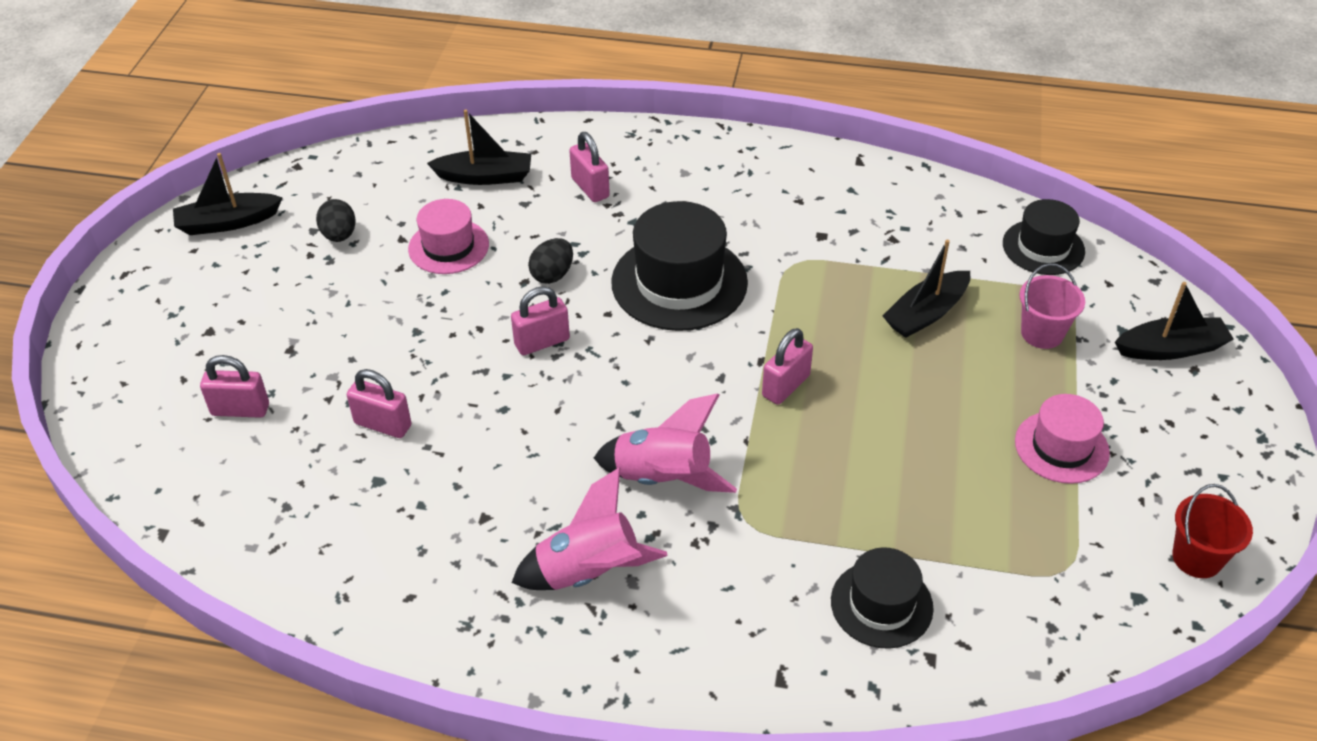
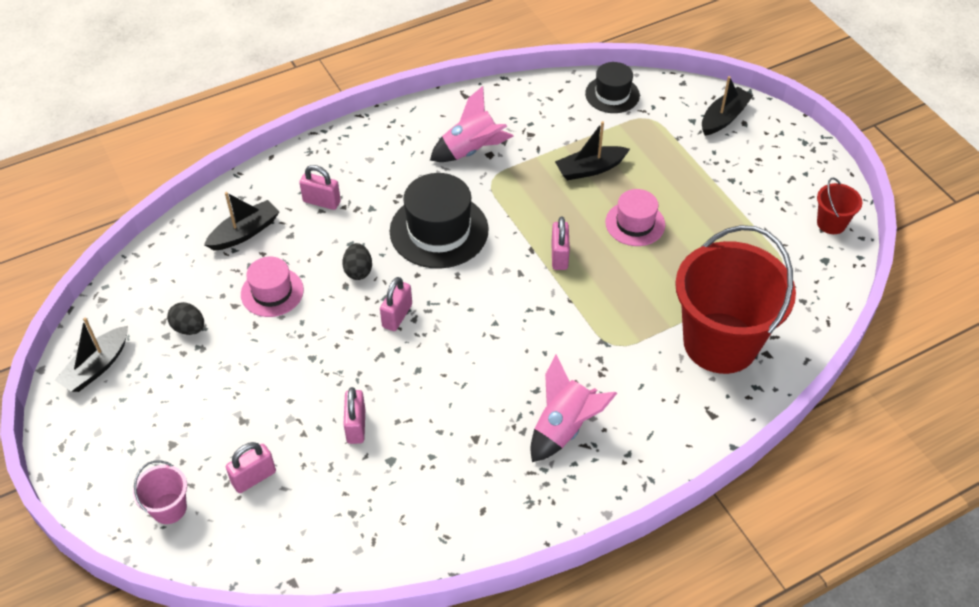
camera: 40 degrees left, 5 degrees up
pink padlock [347,369,412,438] -> pink padlock turned 75 degrees counterclockwise [343,387,365,444]
pink rocket [594,393,737,493] -> pink rocket moved to [430,86,513,162]
black hat [831,547,934,649] -> red bucket [675,225,796,374]
black boat [883,240,970,338] -> black boat turned 60 degrees clockwise [555,121,630,180]
pink hat [1015,394,1110,484] -> pink hat moved to [605,189,665,246]
pink bucket [1020,263,1085,349] -> pink bucket moved to [133,460,187,524]

